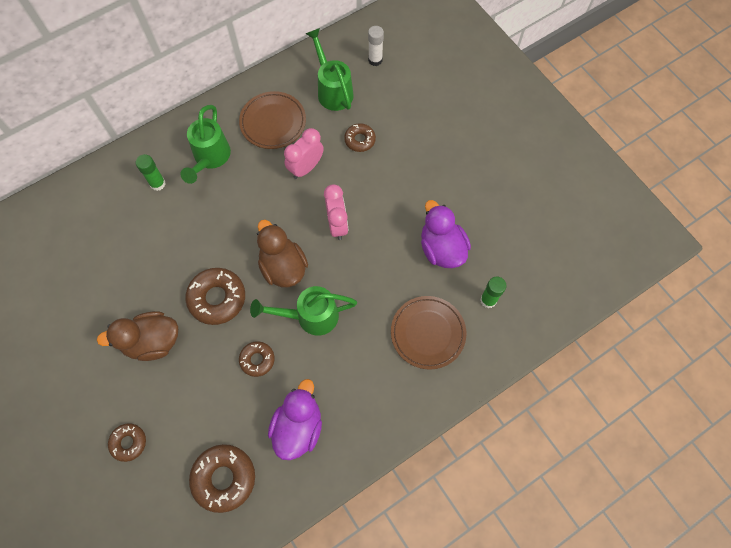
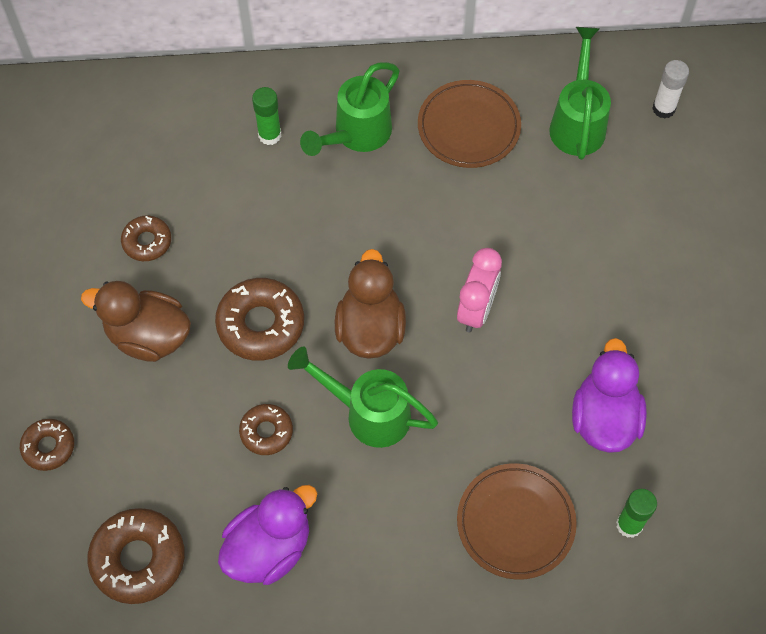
camera: 30 degrees right, 5 degrees down
pink clock [284,128,324,179] -> none
brown donut [344,123,376,152] -> brown donut moved to [121,215,171,261]

